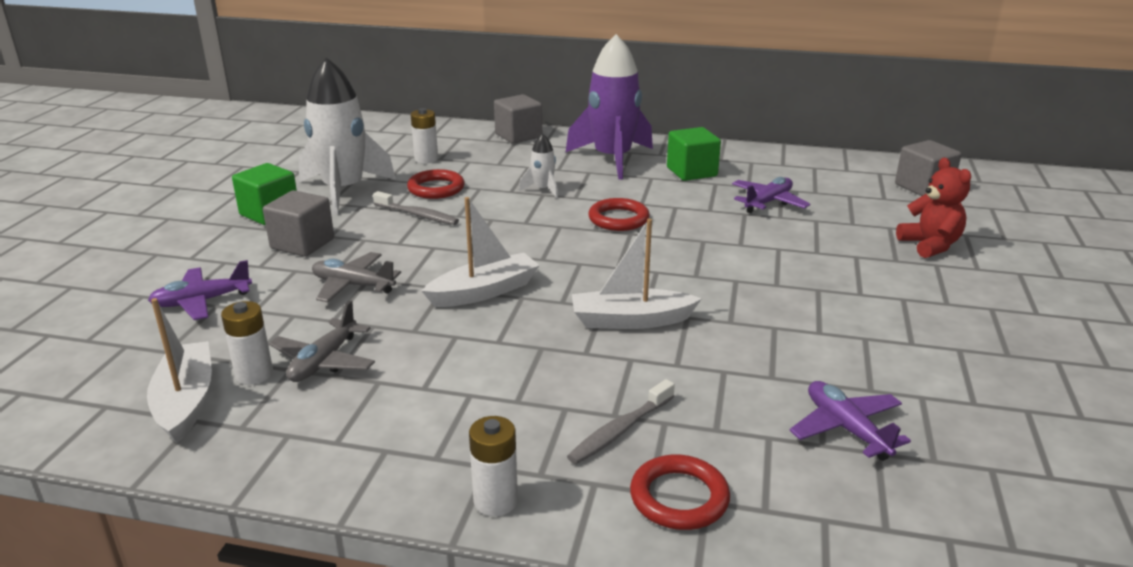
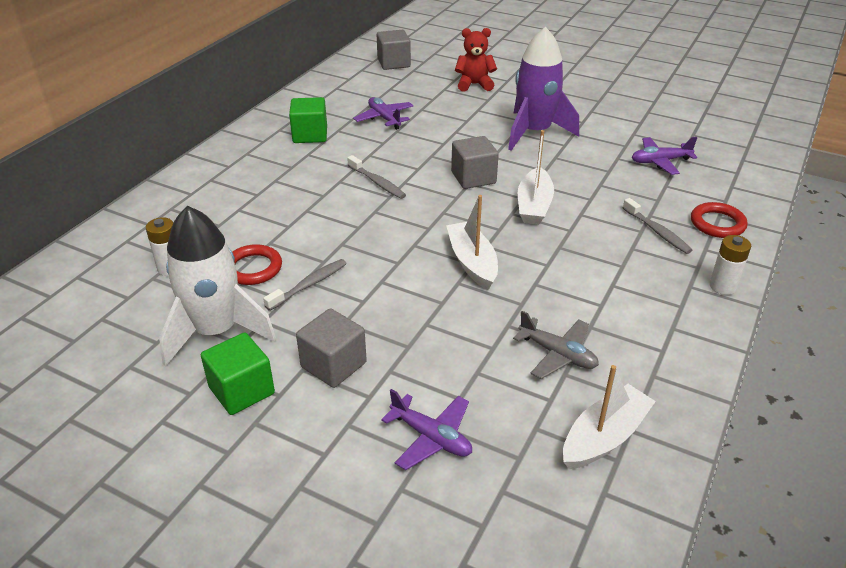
camera: 75 degrees left, 10 degrees up
white boat [147,298,212,443] -> white boat turned 135 degrees clockwise [563,365,656,469]
purple plane [148,260,252,320] -> purple plane turned 45 degrees counterclockwise [381,389,472,470]
white battery [221,301,273,385] -> none
grey plane [312,252,401,302] -> none
grey cube [494,94,542,144] -> grey cube moved to [451,136,499,189]
white rocket [519,133,558,198] -> none
purple rocket [565,34,653,180] -> purple rocket moved to [508,27,579,151]
red ring [588,198,650,231] -> grey toothbrush [347,155,406,199]

